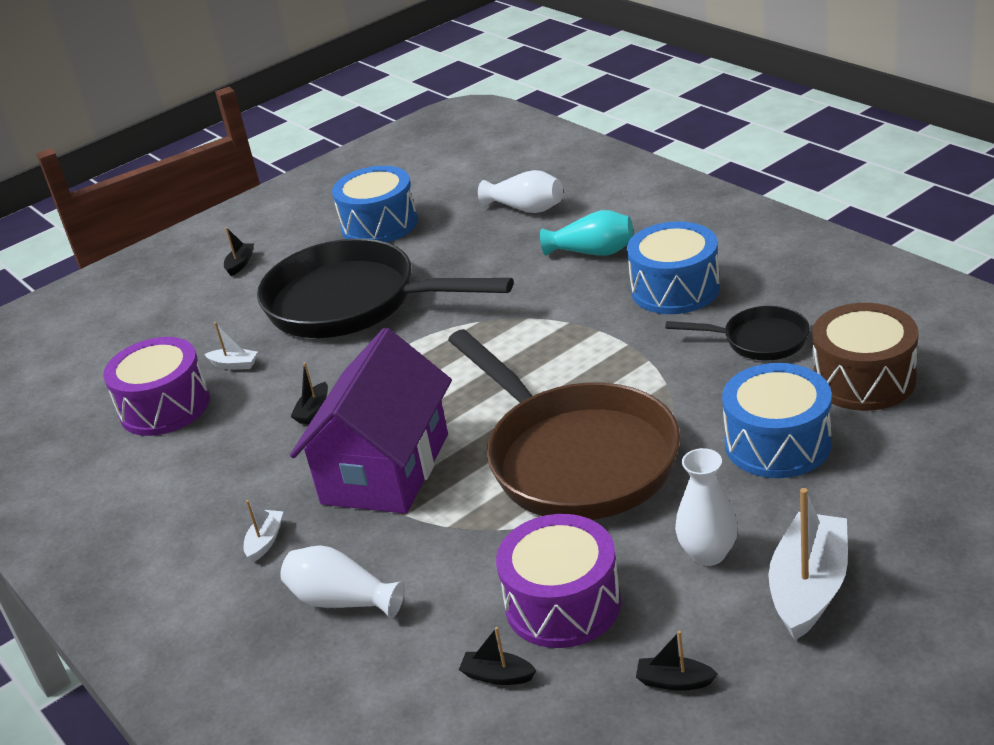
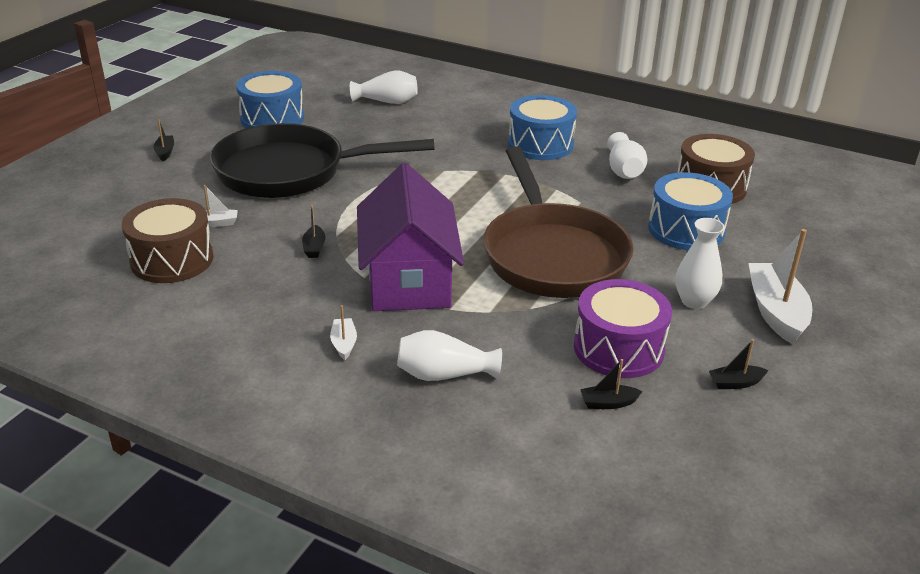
camera: 30 degrees left, 0 degrees up
purple drum [103,337,210,436] -> brown drum [122,198,214,283]
brown pan [448,329,680,520] -> brown pan turned 45 degrees clockwise [483,146,633,298]
turquoise vase [540,210,634,256] -> none
black pan [665,306,810,361] -> white vase [607,132,647,179]

